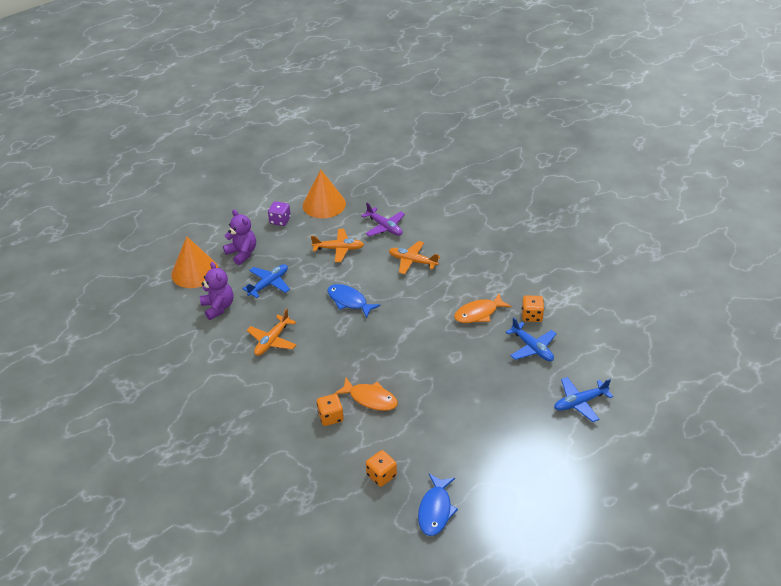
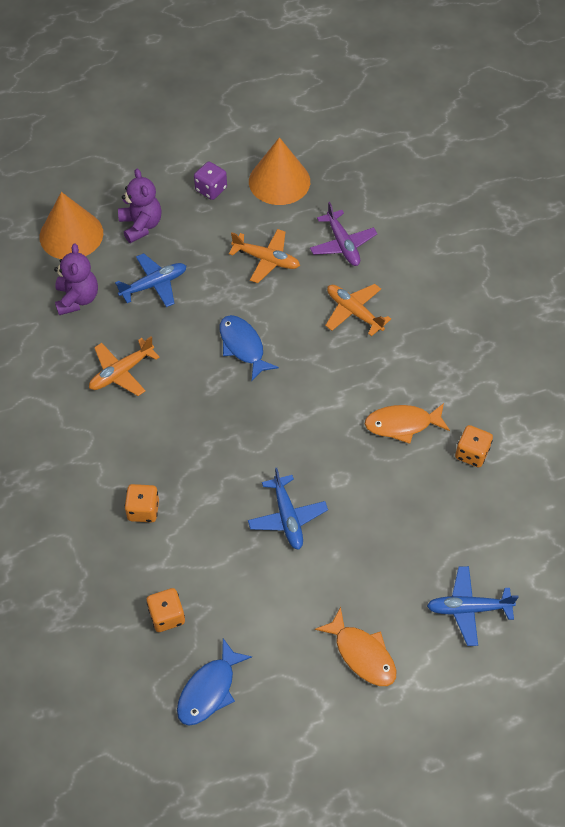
camera: 20 degrees right, 15 degrees up
orange fish [334,378,398,411] -> orange fish moved to [315,607,396,686]
blue plane [506,317,556,361] -> blue plane moved to [248,468,328,550]

